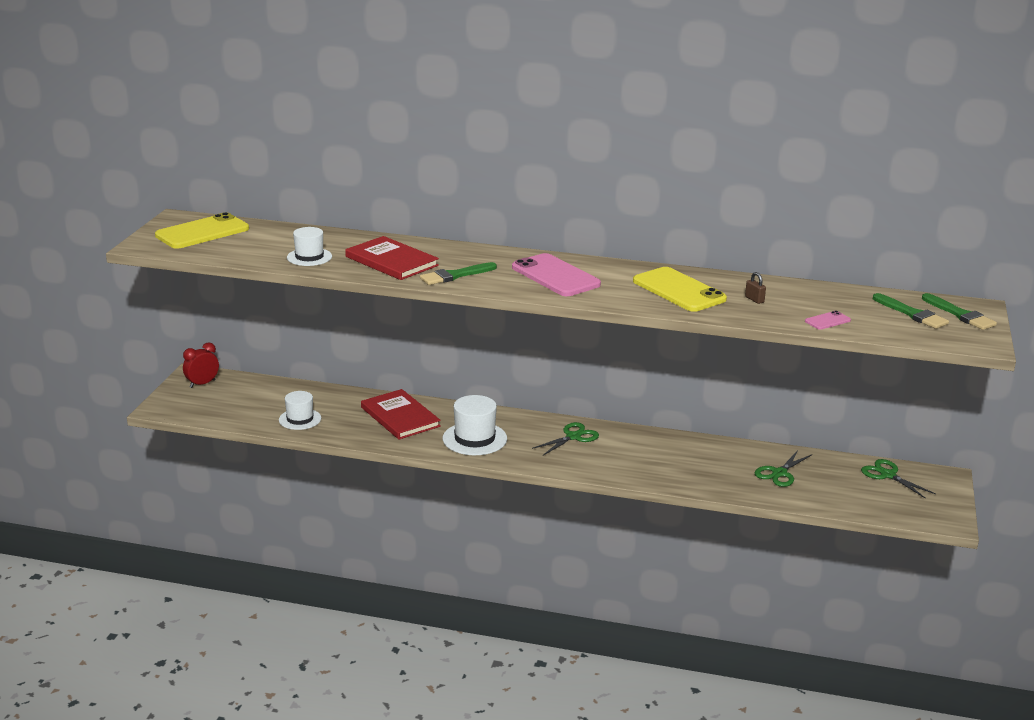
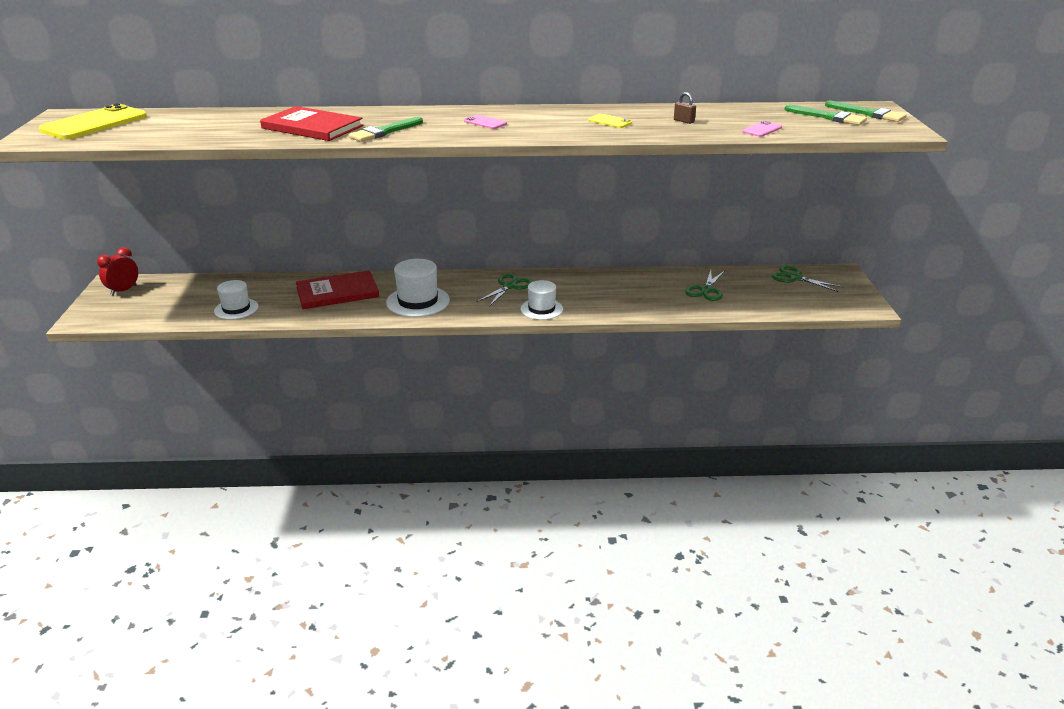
camera: 15 degrees left, 5 degrees up
white hat [287,227,332,266] -> white hat moved to [520,280,563,320]
red book [361,389,441,439] -> red book turned 60 degrees counterclockwise [296,270,379,309]
pink phone [512,253,601,296] -> pink phone [464,115,507,129], size x0.45
yellow phone [633,267,727,312] -> yellow phone [588,114,632,128], size x0.45

